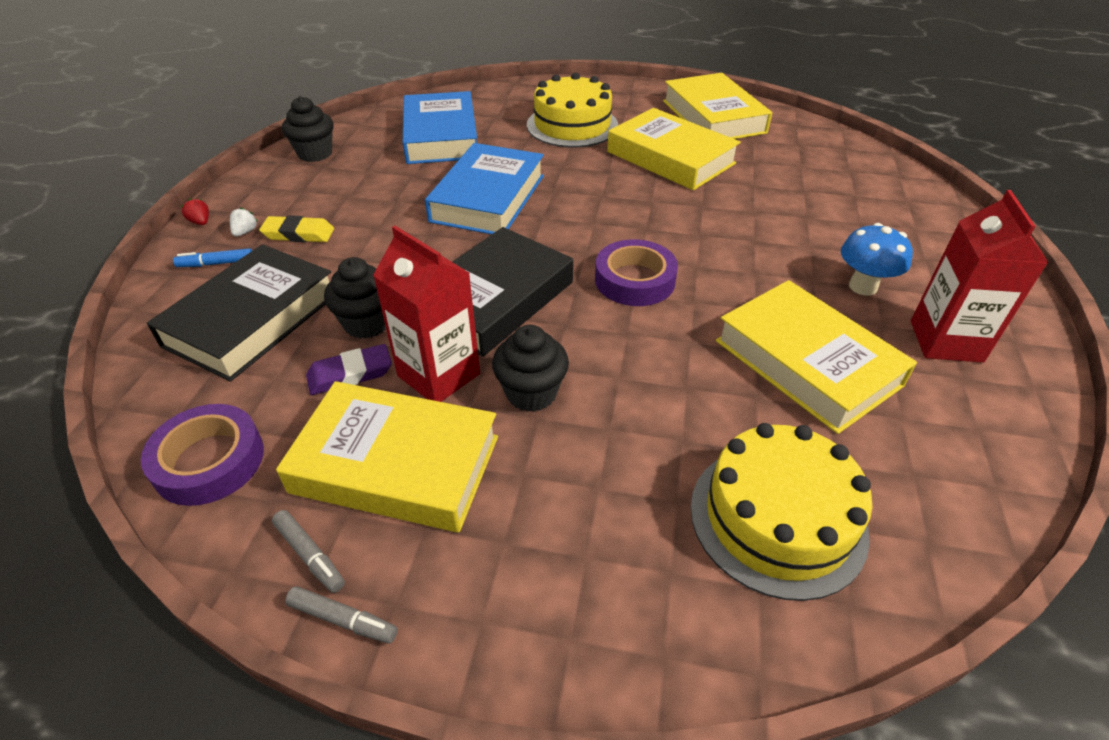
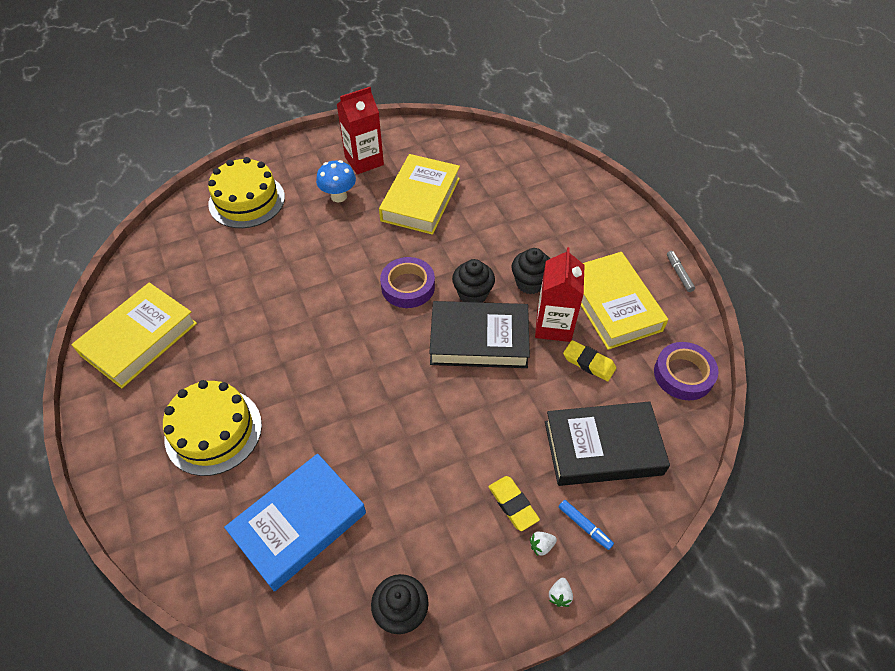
camera: 125 degrees left, 10 degrees up
red strawberry [181,198,209,225] -> white strawberry [549,578,573,607]
grey marker [272,510,345,593] -> none
purple eraser [306,344,392,395] -> yellow eraser [563,340,616,381]
black cupcake [324,257,386,339] -> black cupcake moved to [452,259,495,303]
blue book [425,143,544,234] -> none
yellow book [607,108,741,190] -> none
yellow cake [691,423,872,601] -> yellow cake moved to [208,157,285,228]

